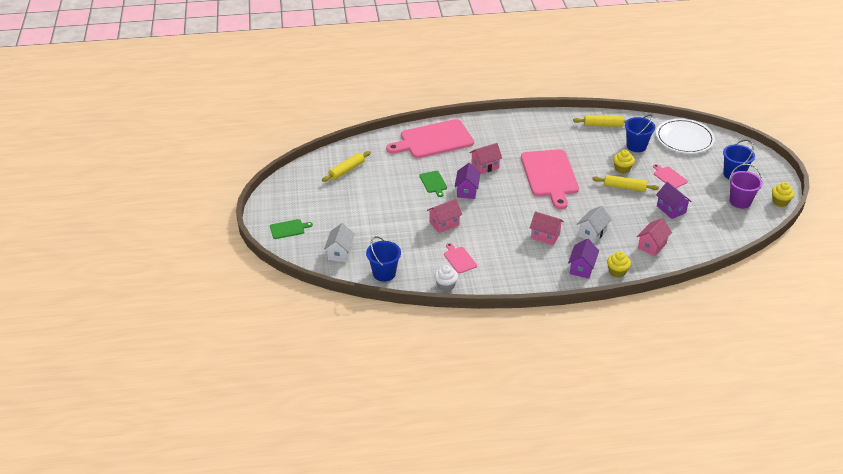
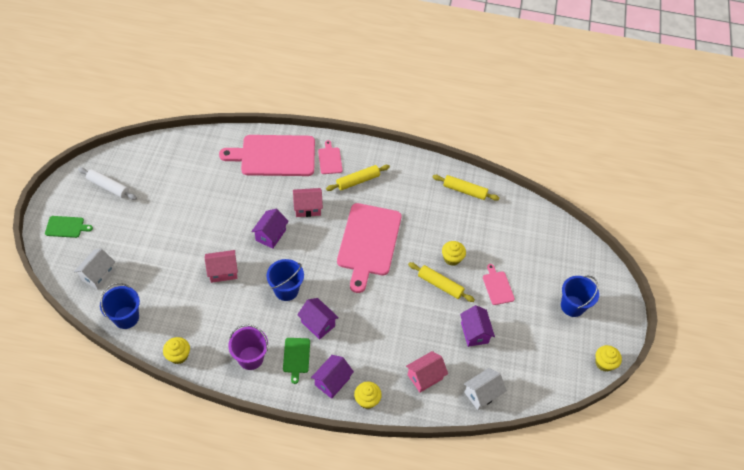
camera: 15 degrees right, 15 degrees up
yellow rolling pin [322,151,371,182] -> yellow rolling pin moved to [326,165,390,191]
green cutting board [419,171,447,197] -> green cutting board moved to [283,338,310,384]
white cupcake [434,265,458,291] -> yellow cupcake [163,337,190,364]
pink cutting board [444,243,477,273] -> pink cutting board moved to [318,140,342,174]
pink house [530,211,564,245] -> purple house [297,298,339,340]
white house [577,206,612,243] -> white house moved to [464,368,507,410]
blue bucket [625,114,655,152] -> blue bucket moved to [267,259,304,301]
white plate [656,119,715,154] -> none
purple bucket [729,164,763,209] -> purple bucket moved to [228,324,268,370]
none -> white rolling pin [78,168,137,200]

